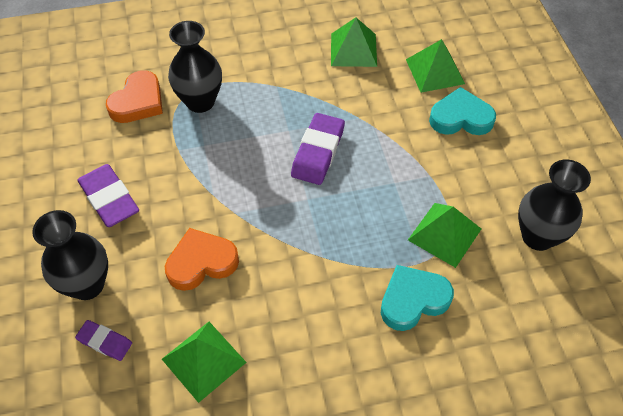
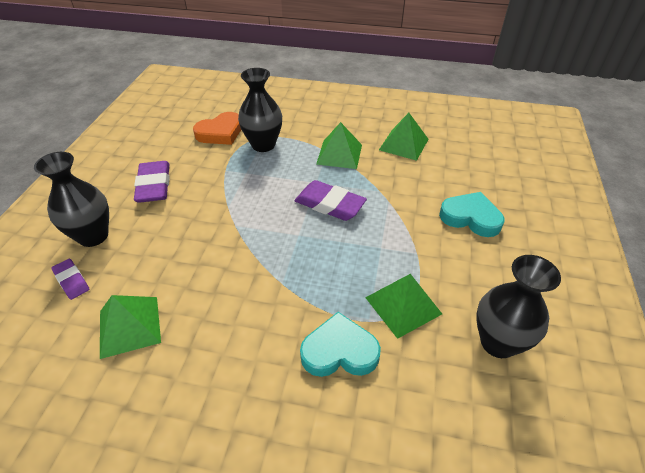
camera: 25 degrees right, 10 degrees down
orange heart [165,228,239,291] -> none
purple eraser [291,113,345,185] -> purple eraser turned 75 degrees clockwise [295,180,367,221]
green pyramid [406,39,465,93] -> green pyramid moved to [316,122,362,169]

